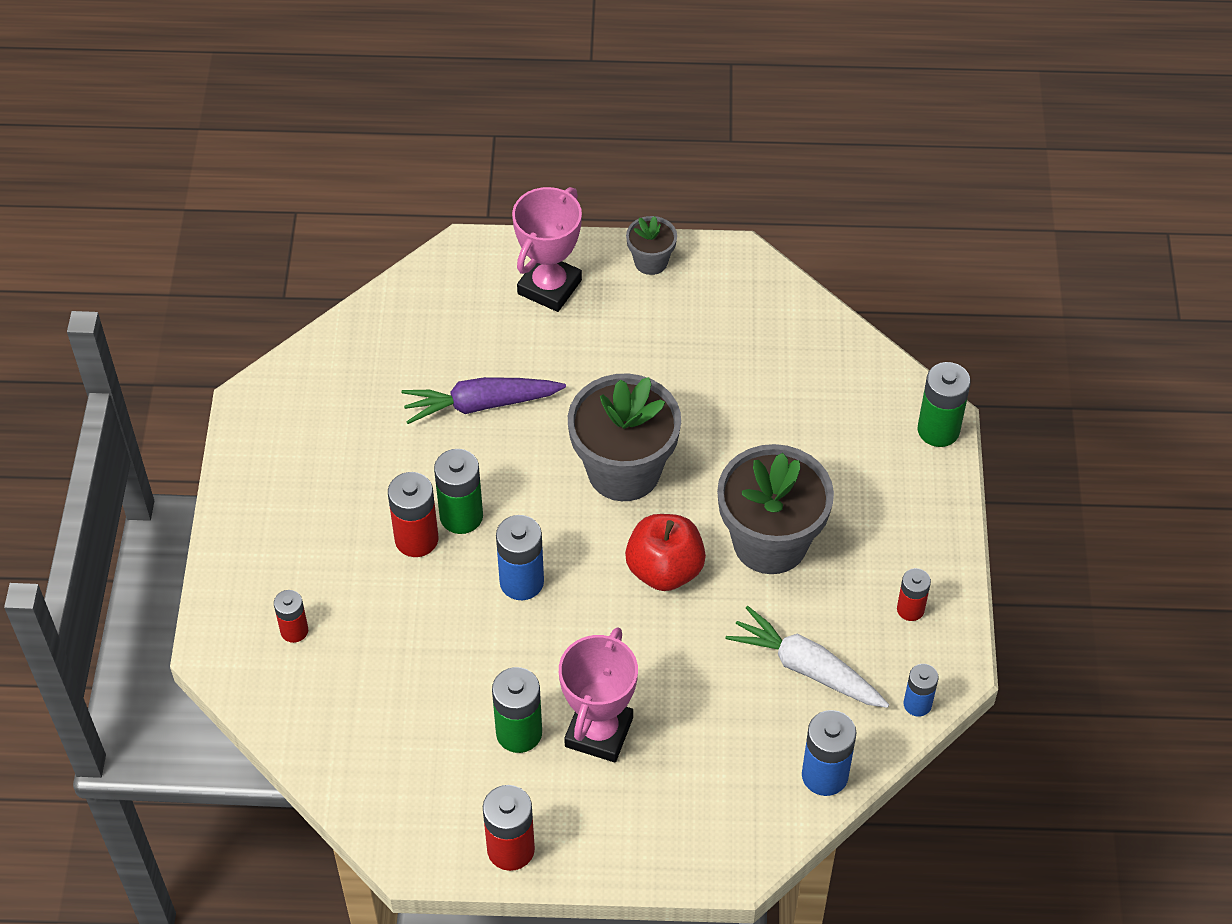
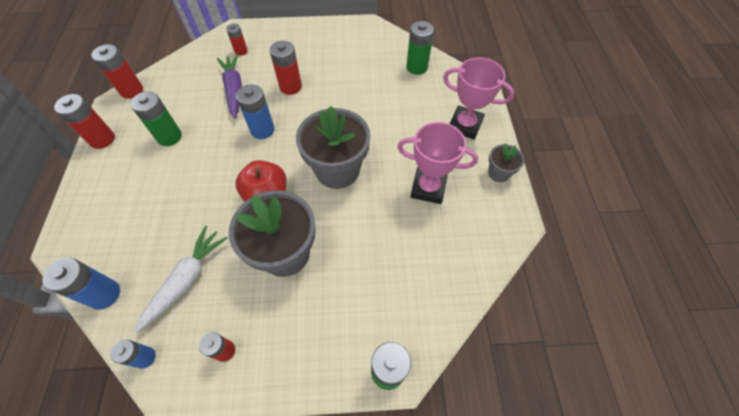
camera: 85 degrees right, 5 degrees up
purple carrot [402,377,566,424] -> purple carrot moved to [217,54,242,118]
green battery [434,449,483,534] -> green battery moved to [406,21,434,75]
pink trophy [559,627,638,762] -> pink trophy moved to [397,122,478,204]
none -> red battery [91,44,143,99]

